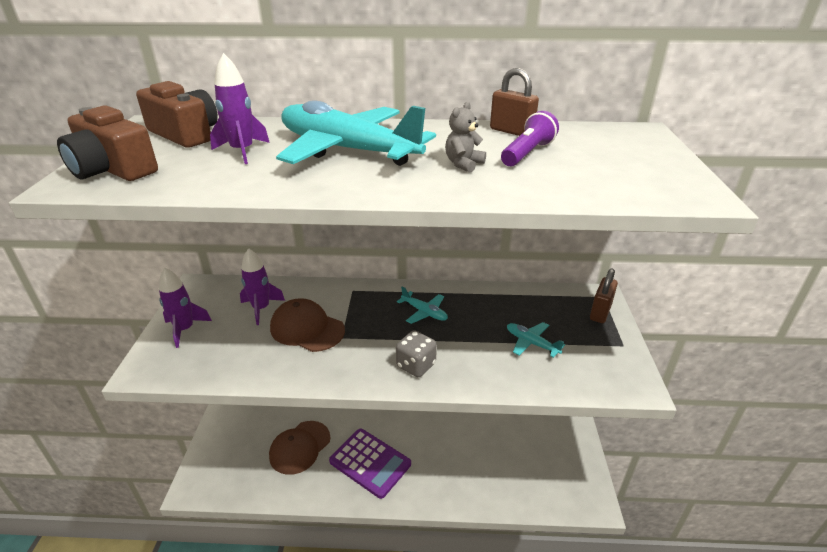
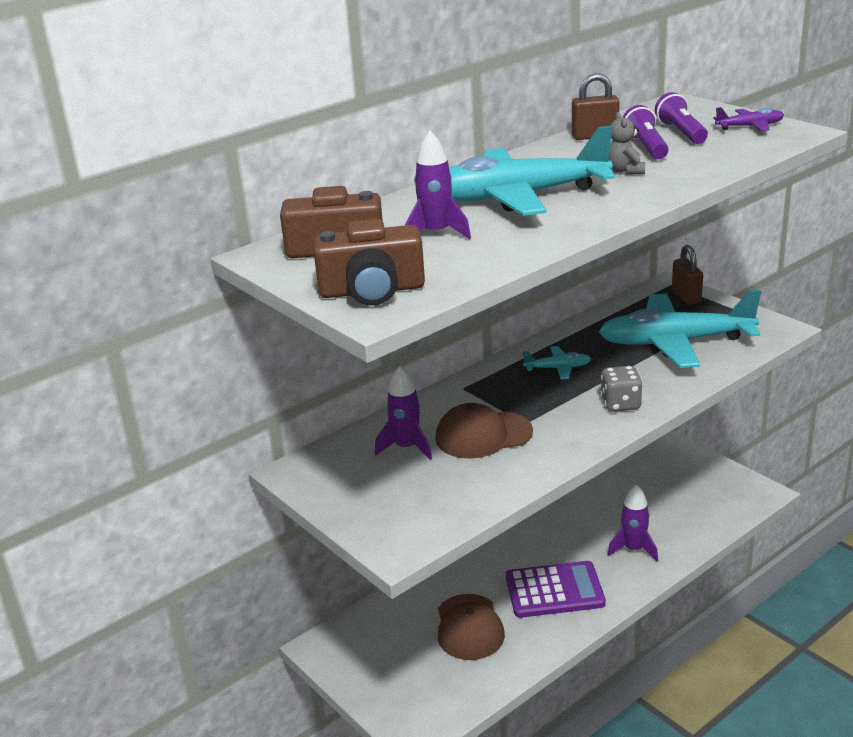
camera: 40 degrees left, 5 degrees down
purple rocket [159,268,212,348] -> purple rocket moved to [607,484,658,562]
turquoise plane [507,322,565,358] -> turquoise plane [599,290,761,368], size x2.37
none -> purple flashlight [655,92,708,144]
none -> purple plane [713,107,784,131]

